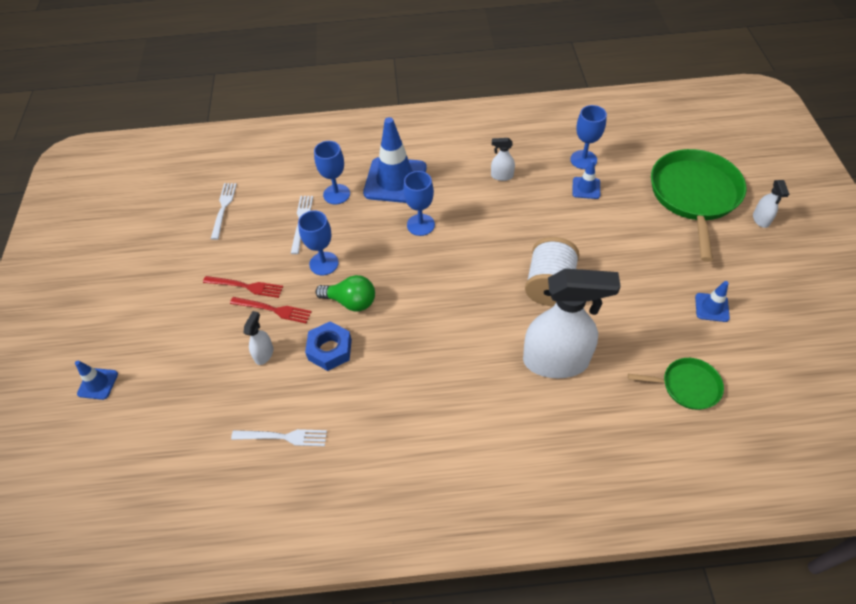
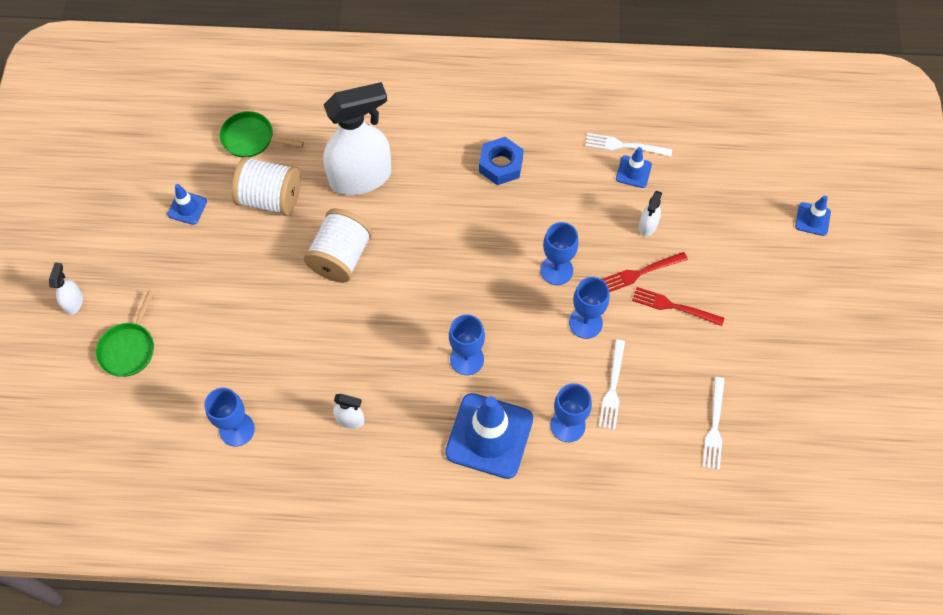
camera: 175 degrees left, 10 degrees up
red fork [230,297,312,323] -> red fork turned 45 degrees counterclockwise [602,252,688,292]
blue nut [305,321,352,371] -> blue nut moved to [479,137,524,185]
green light bulb [315,275,375,311] -> blue goblet [540,222,579,285]
white spray bottle [523,268,621,378] -> white spray bottle turned 150 degrees clockwise [323,82,391,195]
blue traffic cone [572,160,600,199] -> blue traffic cone moved to [616,147,652,188]
green pan [651,149,746,262] -> green pan [96,291,154,377], size x0.51
none -> white spool [232,156,301,216]

